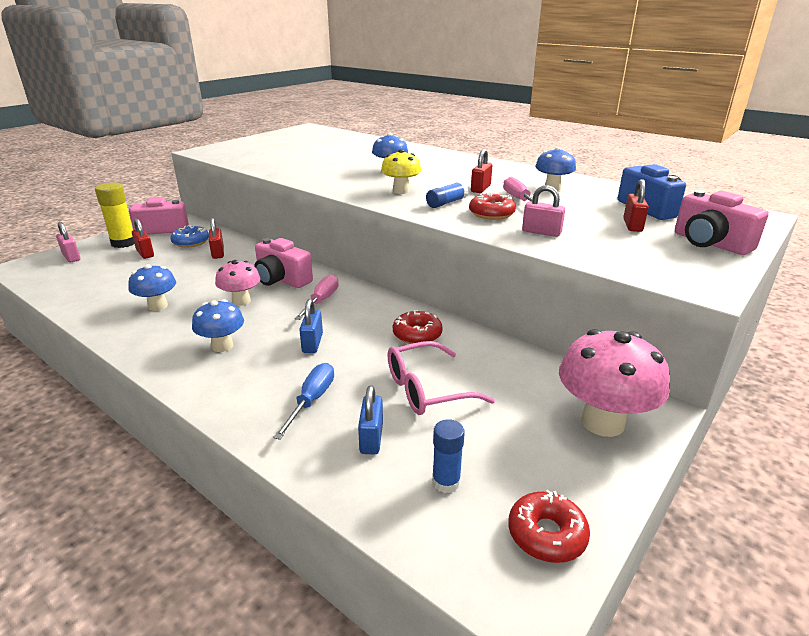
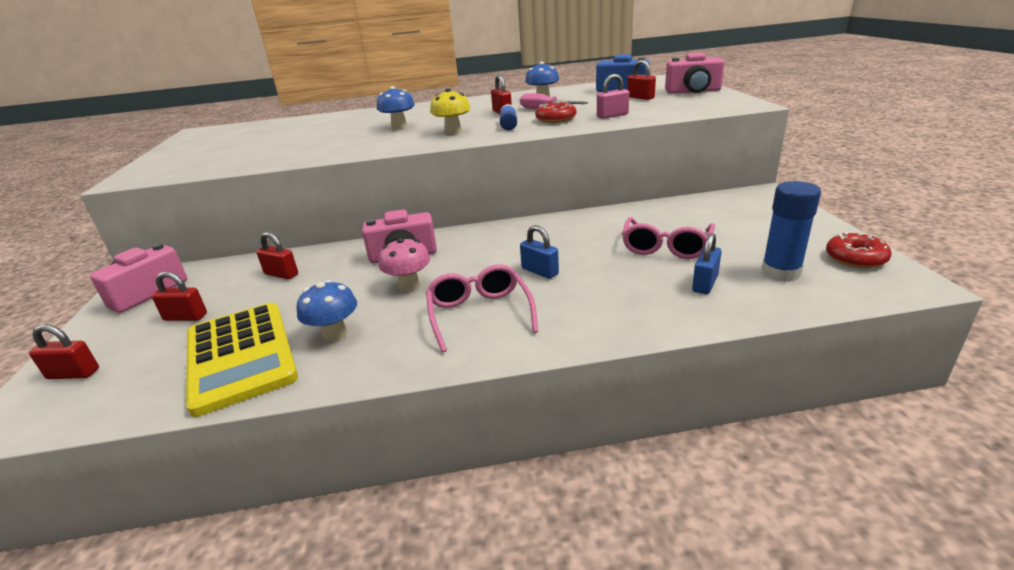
camera: 45 degrees left, 0 degrees up
pink padlock [56,222,80,262] -> red padlock [29,324,99,379]
yellow glue stick [95,183,134,248] -> none
blue donut [170,225,209,248] -> none
blue mushroom [192,300,244,352] -> pink glasses [426,264,538,352]
blue screwdriver [273,363,334,440] -> none
pink screwdriver [295,274,339,320] -> none
blue padlock [358,385,383,454] -> blue padlock turned 75 degrees clockwise [692,233,722,294]
red donut [393,310,443,344] -> none
blue glue stick [432,419,465,493] -> blue glue stick [761,181,821,282], size x1.61
pink mushroom [559,329,670,437] -> none
none -> yellow calculator [186,303,298,417]

